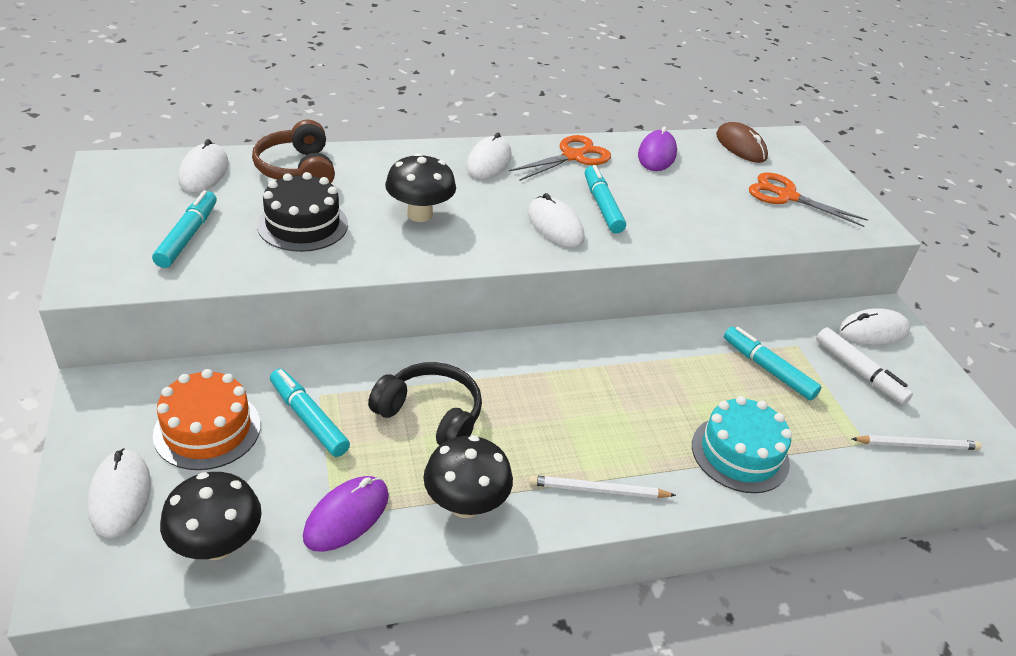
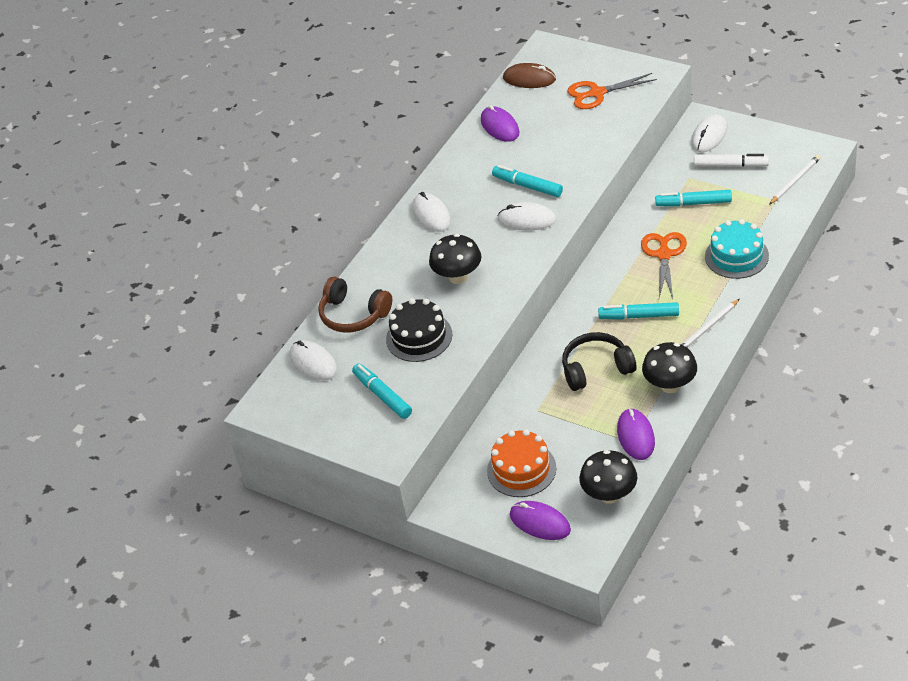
camera: 35 degrees left, 5 degrees up
white mouse [87,448,151,538] -> purple mouse [510,501,571,540]
turquoise marker [270,369,350,457] -> turquoise marker moved to [598,302,679,320]
orange scissors [509,135,611,181] -> orange scissors moved to [641,232,687,298]

